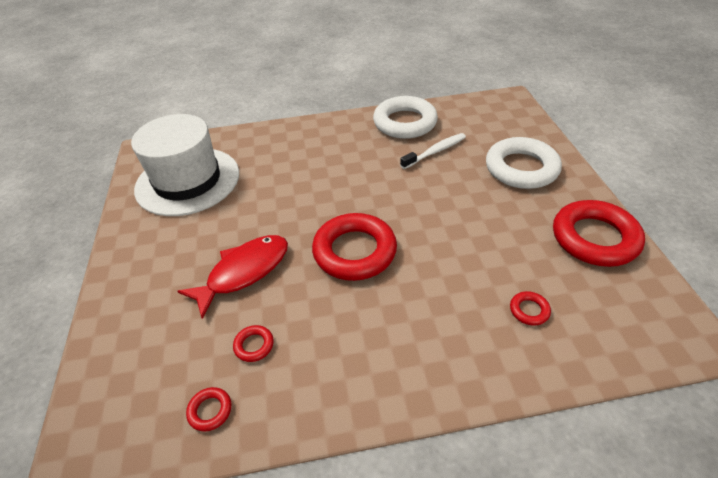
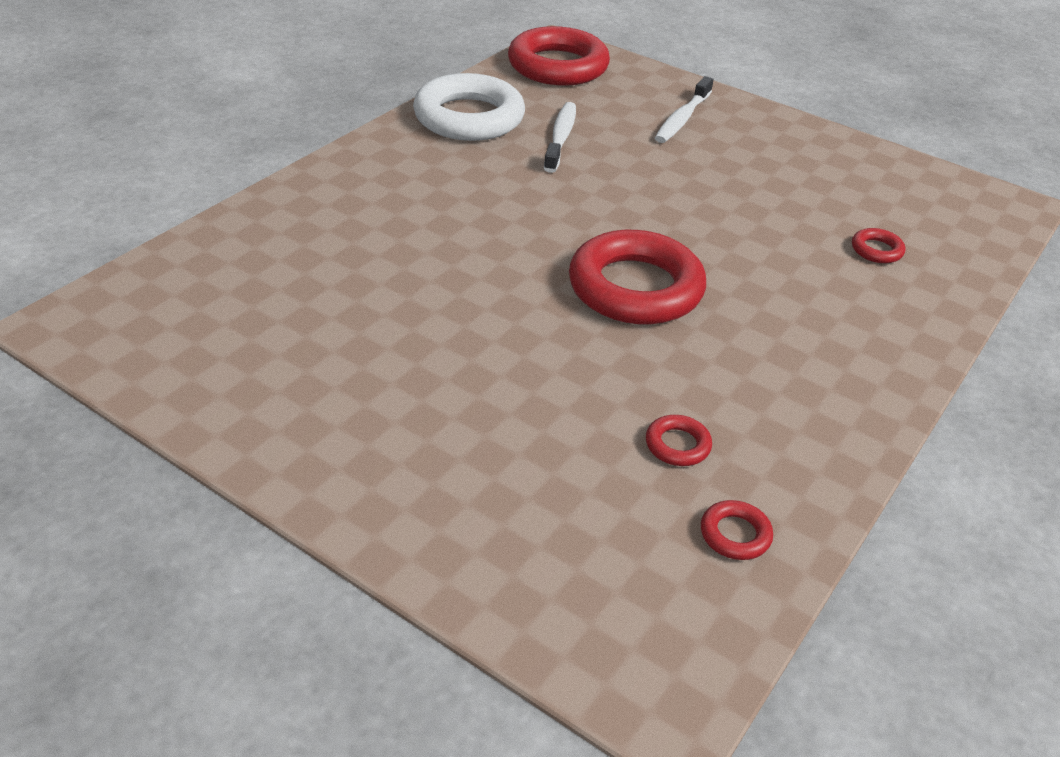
camera: 50 degrees left, 5 degrees down
white hat [131,114,239,216] -> none
red fish [177,235,288,319] -> none
white ring [486,137,562,189] -> white toothbrush [655,76,714,143]
red ring [553,200,645,267] -> red ring moved to [508,26,610,86]

